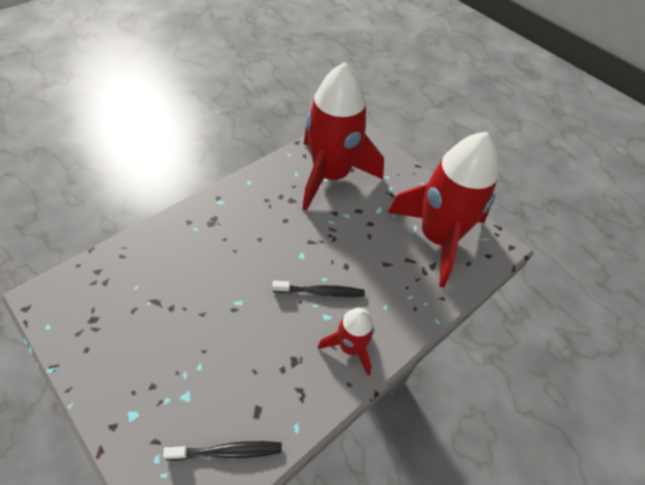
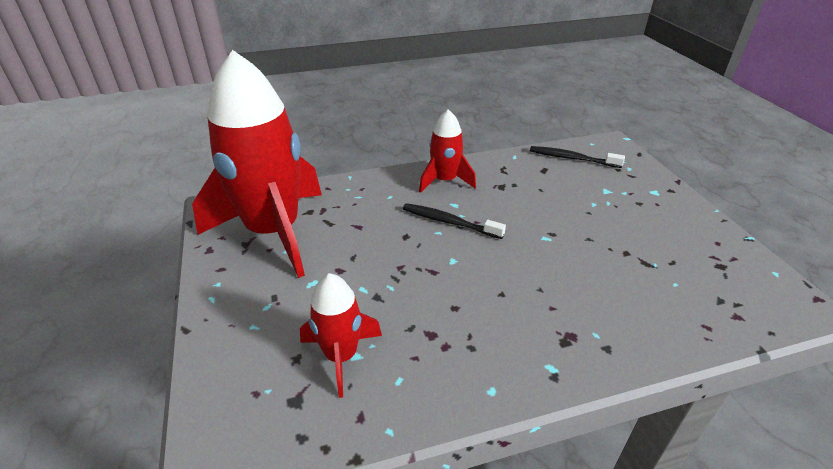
camera: 150 degrees left, 15 degrees down
red rocket [302,62,384,211] -> red rocket [300,273,382,398], size x0.49

